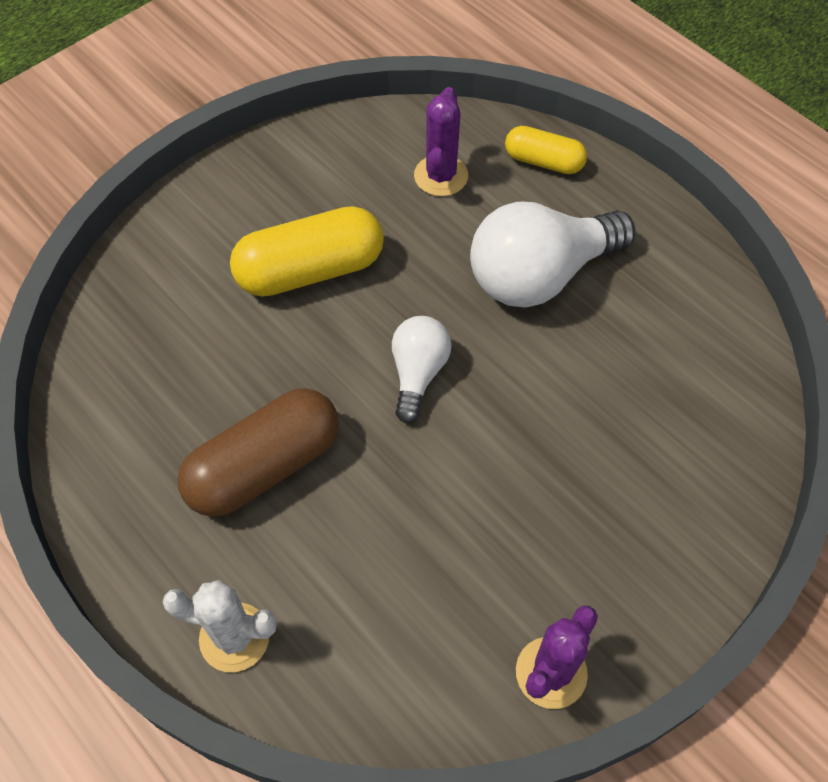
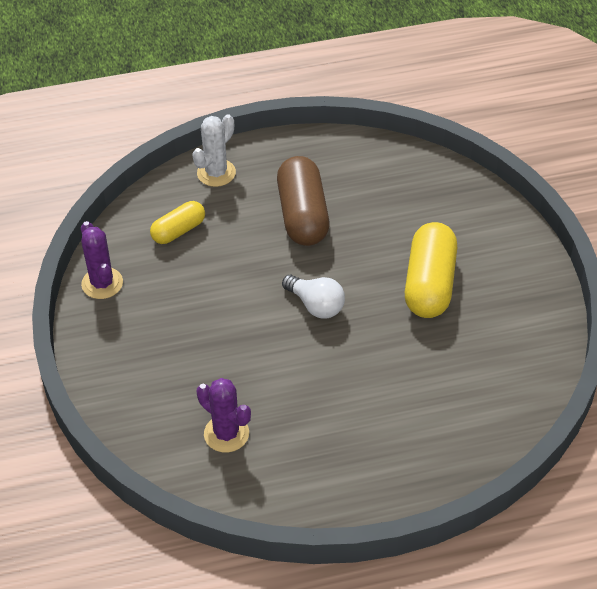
camera: 120 degrees right, 10 degrees down
purple cactus [414,87,468,196] -> purple cactus moved to [196,378,251,453]
white light bulb [470,202,635,308] -> none
yellow capsule [505,126,587,174] -> yellow capsule moved to [150,201,205,244]

